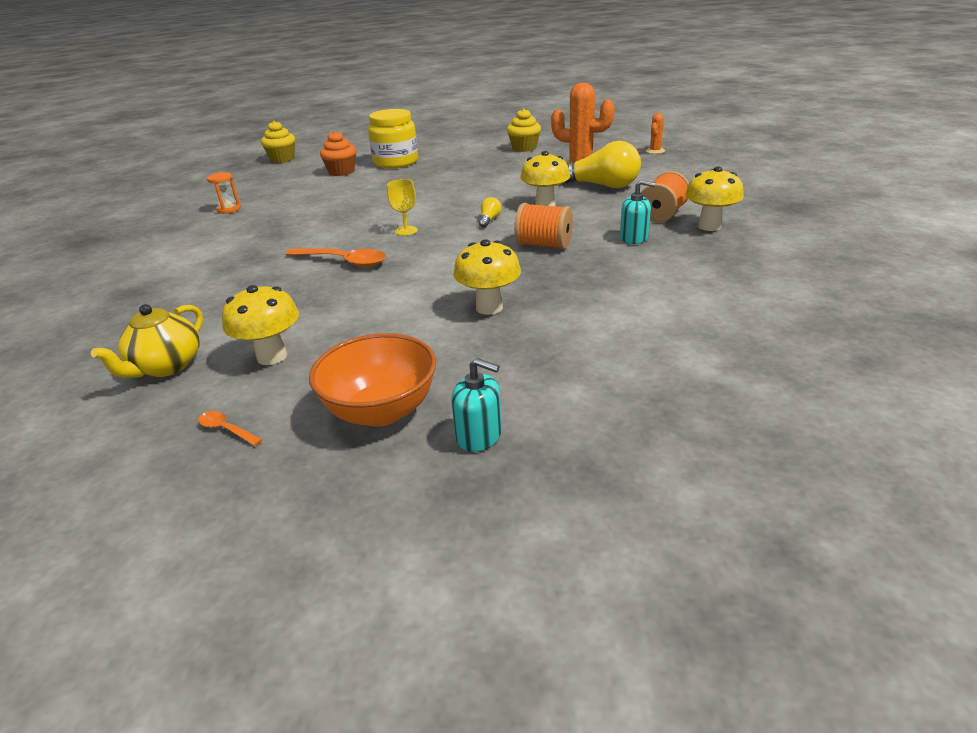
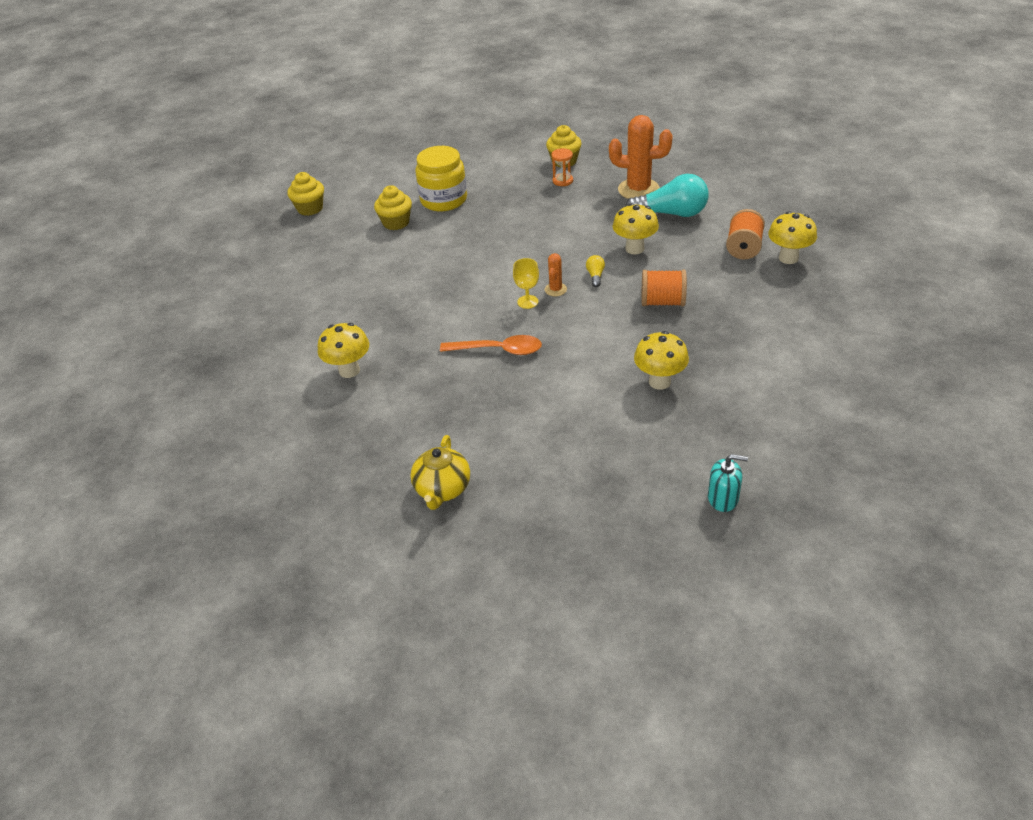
camera: 15 degrees left, 10 degrees up
orange spoon [198,411,262,446] -> none
orange hourglass [207,172,241,214] -> orange hourglass moved to [551,148,573,186]
yellow mushroom [222,285,299,365] -> yellow mushroom moved to [318,323,369,378]
orange bowl [309,333,436,427] -> none
orange cupcake [320,131,356,176] -> yellow cupcake [374,185,412,230]
yellow light bulb [562,141,641,188] -> turquoise light bulb [625,174,709,217]
turquoise soap dispenser [620,180,655,244] -> none
orange cactus [645,113,665,154] -> orange cactus moved to [545,253,567,296]

